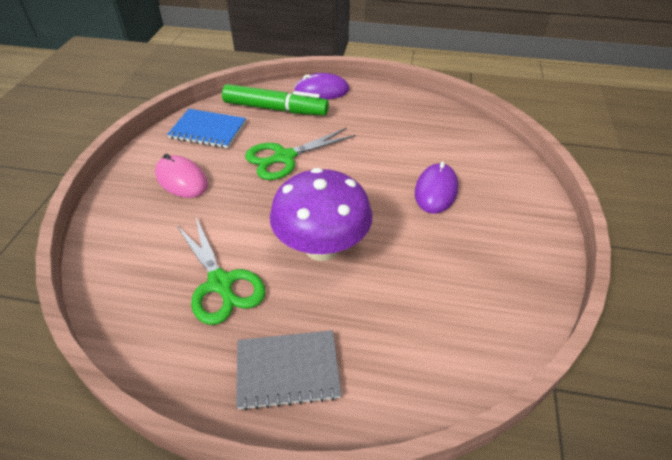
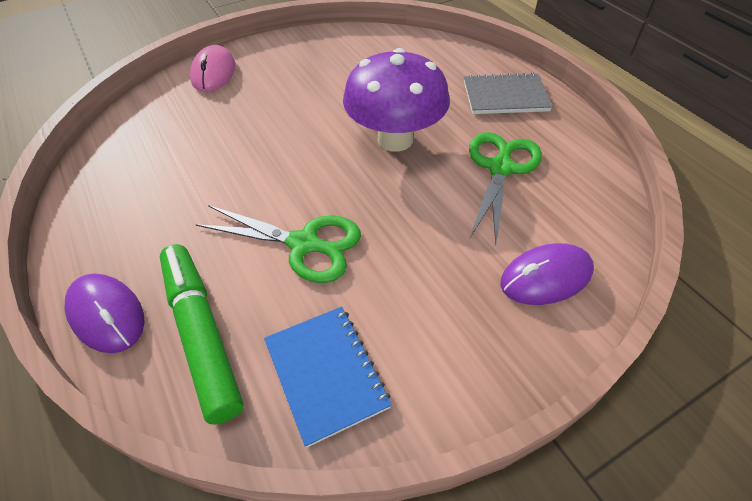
camera: 130 degrees left, 5 degrees up
pink mouse [155,154,208,198] -> pink mouse moved to [190,45,235,92]
grey notebook [236,330,342,411] -> grey notebook turned 45 degrees counterclockwise [464,72,553,114]
purple mouse [415,161,458,214] -> purple mouse moved to [500,243,594,305]

